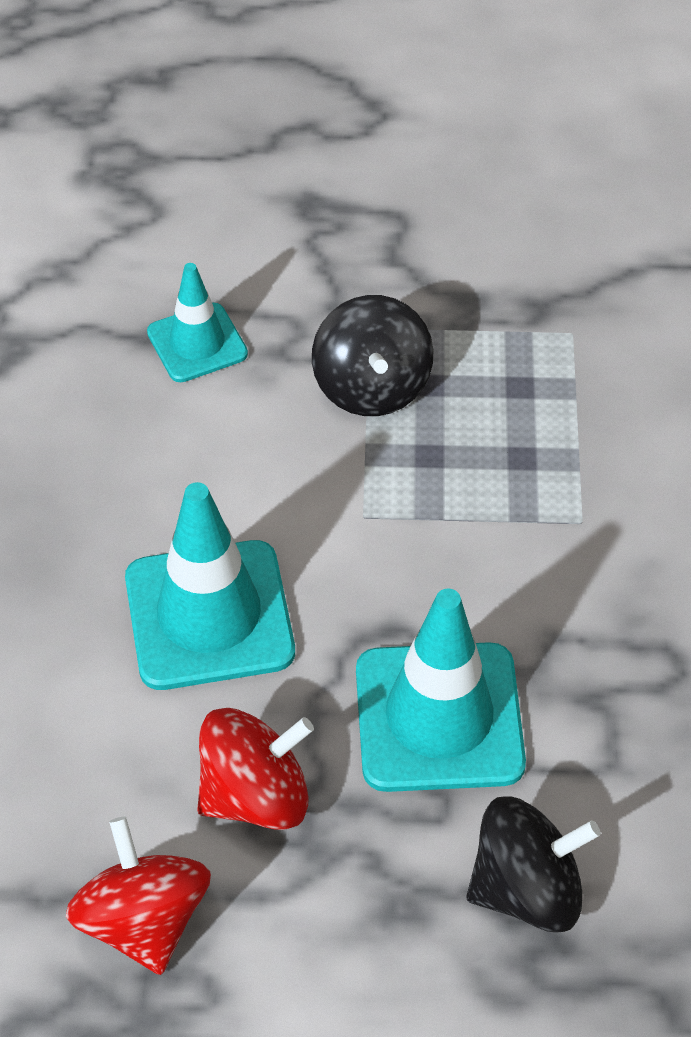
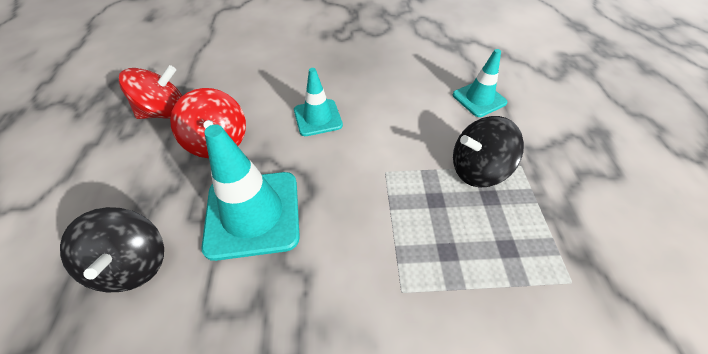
camera: 85 degrees right, 0 degrees up
turquoise traffic cone [125,482,295,690] -> turquoise traffic cone [294,68,343,136], size x0.59

